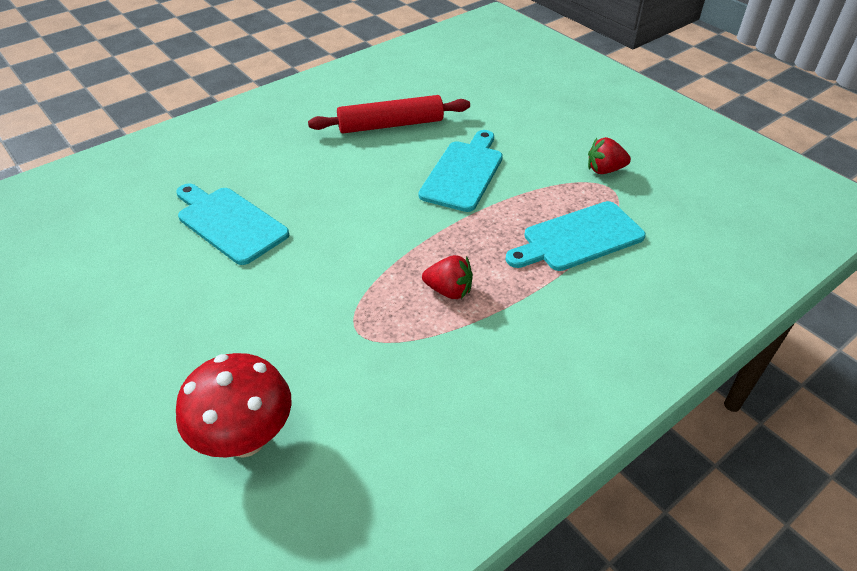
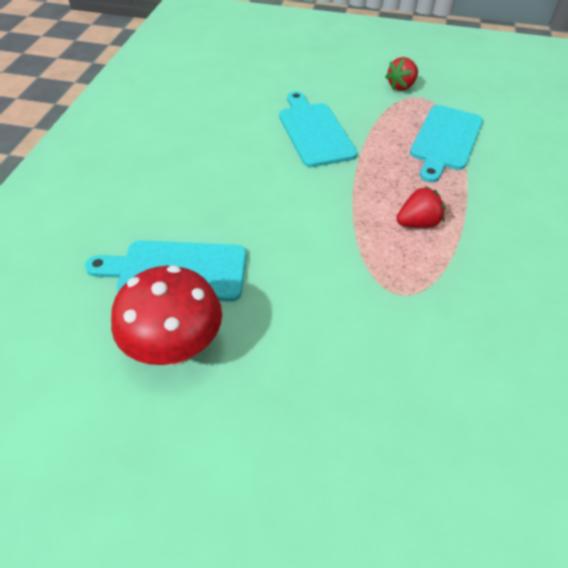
camera: 40 degrees left, 5 degrees up
red mushroom [176,353,292,458] -> red mushroom moved to [111,265,222,365]
red rolling pin [308,95,470,133] -> none

